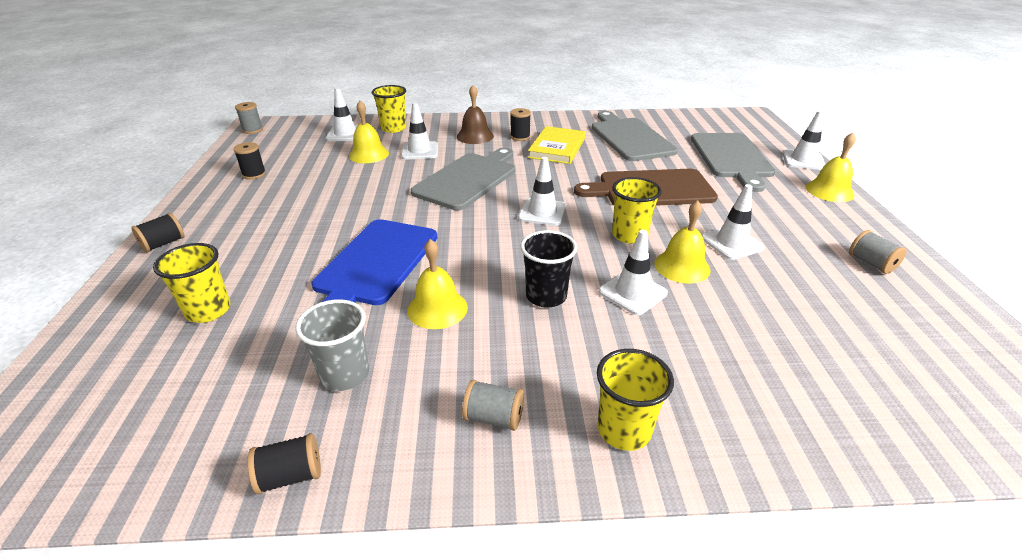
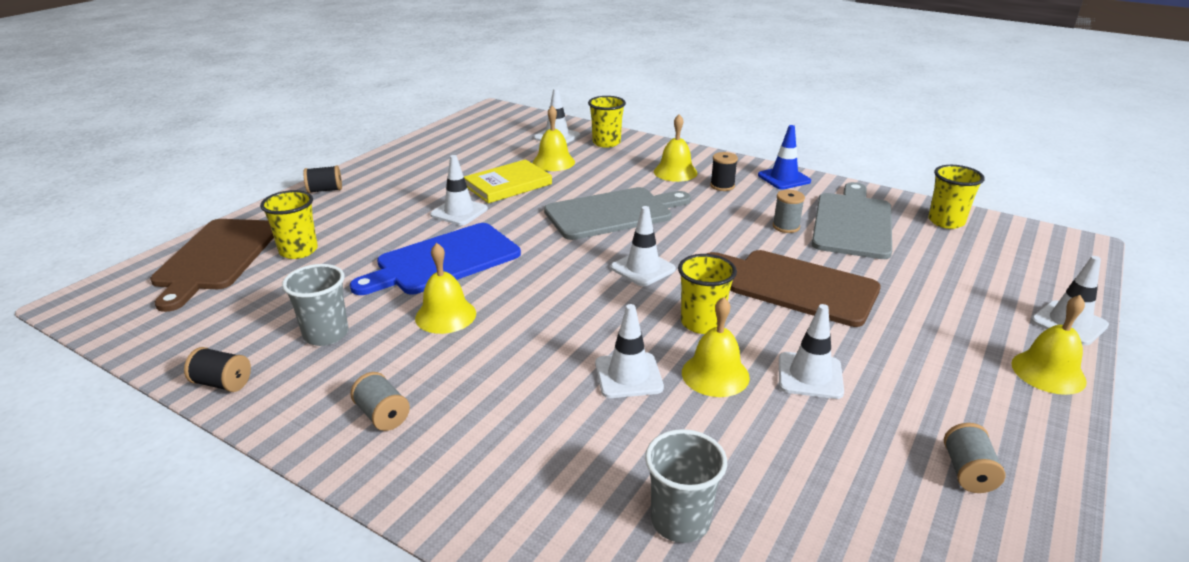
camera: 35 degrees right, 5 degrees down
black spool [233,142,266,180] -> none
grey spool [235,102,263,134] -> grey spool moved to [773,190,805,233]
white traffic cone [401,102,438,160] -> white traffic cone moved to [430,155,488,225]
brown bell [457,85,494,144] -> yellow bell [654,114,697,182]
black cup [520,230,577,308] -> none
yellow book [528,126,586,164] -> yellow book moved to [464,159,552,203]
yellow cup [597,349,674,451] -> yellow cup moved to [928,165,985,229]
grey cutting board [691,133,775,192] -> none
none -> brown cutting board [150,219,274,312]
none -> grey cup [645,429,727,543]
none -> blue traffic cone [758,125,811,190]

